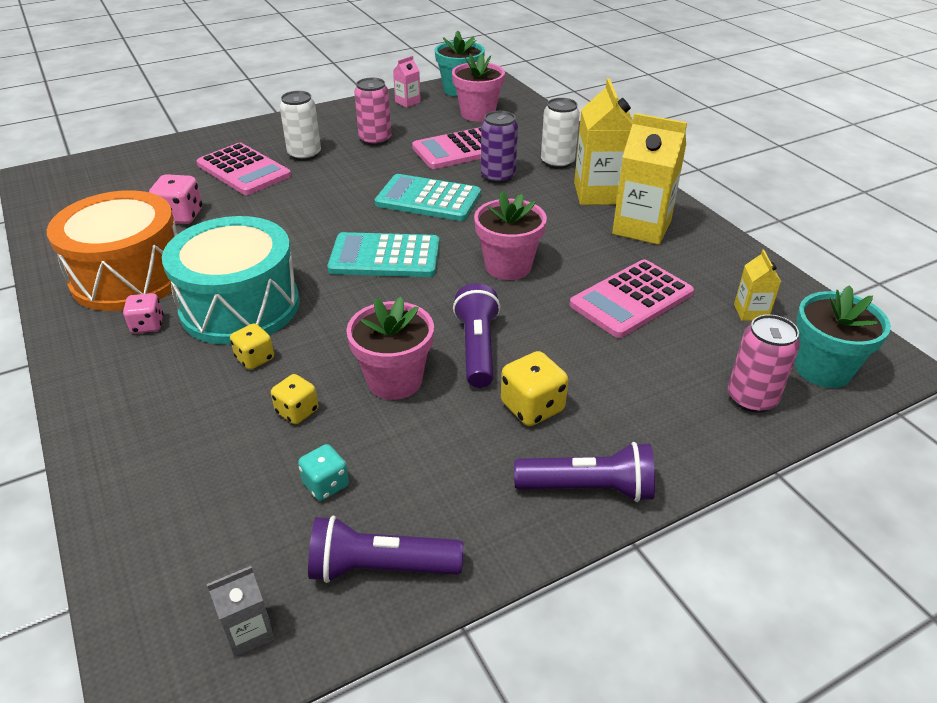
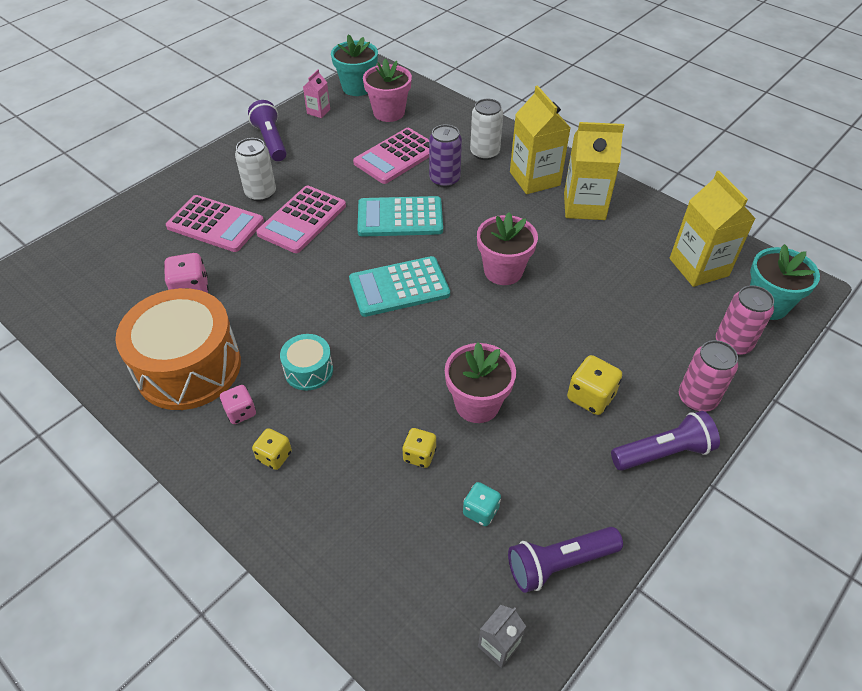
camera: 20 degrees left, 10 degrees up
turquoise drum [162,216,300,345] -> turquoise drum [280,334,333,391], size x0.47
yellow dice [230,323,274,370] -> yellow dice moved to [252,428,292,470]
pink can [354,78,391,146] -> pink can moved to [679,340,738,412]
purple flashlight [453,283,500,388] -> purple flashlight moved to [248,100,287,161]
pink calculator [570,259,694,338] -> pink calculator moved to [256,185,346,253]
yellow carton [734,250,781,321] -> yellow carton [670,171,756,287], size x2.02

